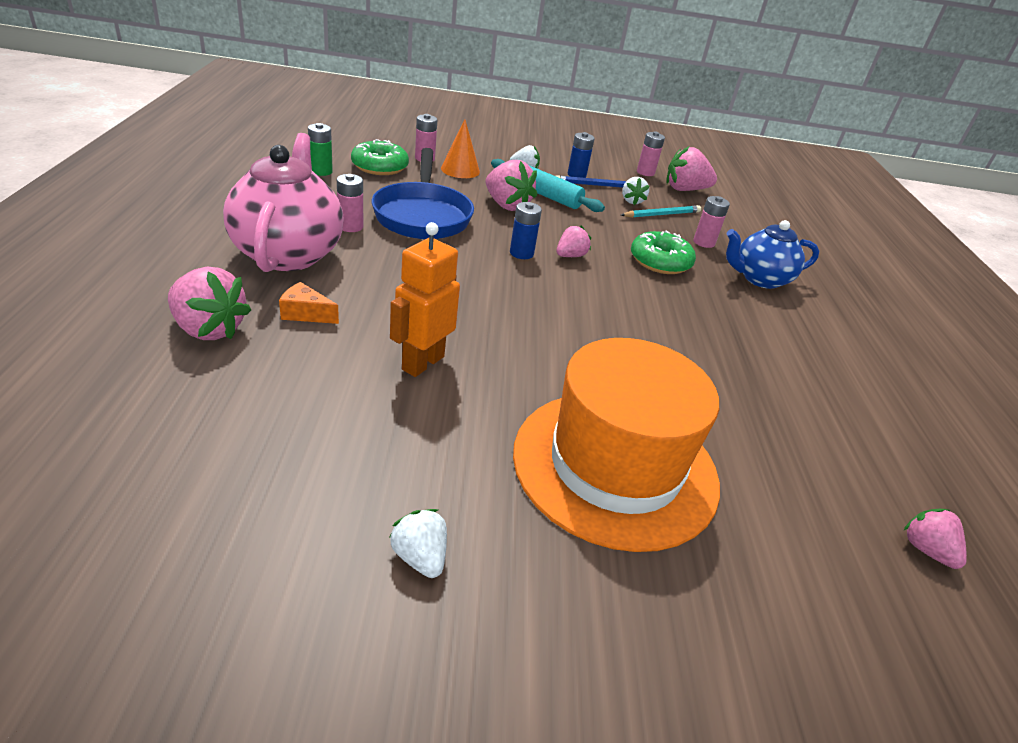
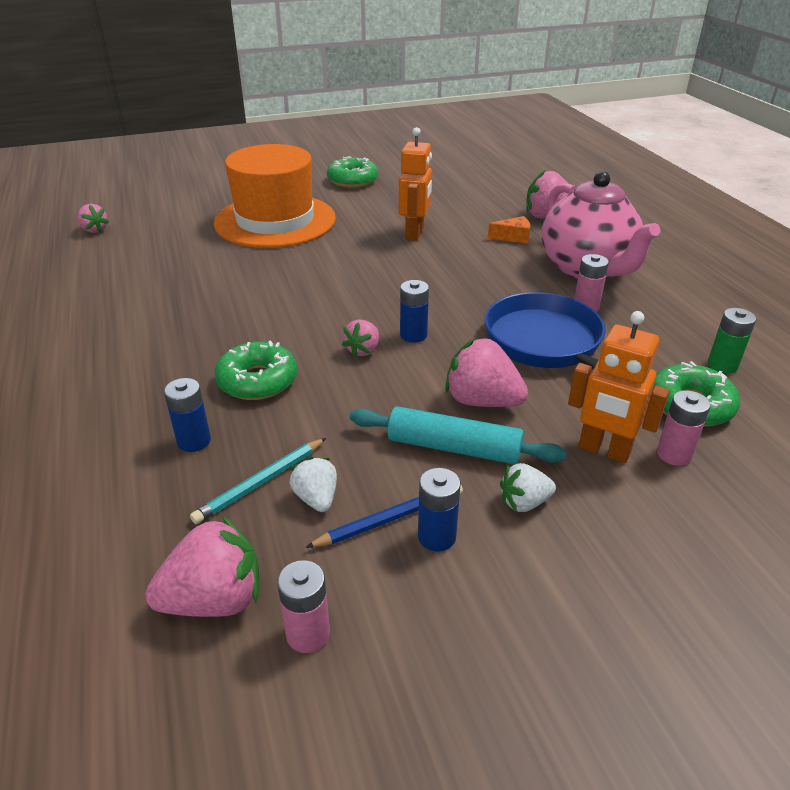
camera: 165 degrees right, 0 degrees up
white strawberry [389,509,447,578] -> green donut [327,156,378,188]
orange cone [441,119,480,178] -> orange robot [568,311,670,463]
pink battery [693,196,730,248] -> blue battery [164,378,211,452]
blue teapot [726,220,819,289] -> none

